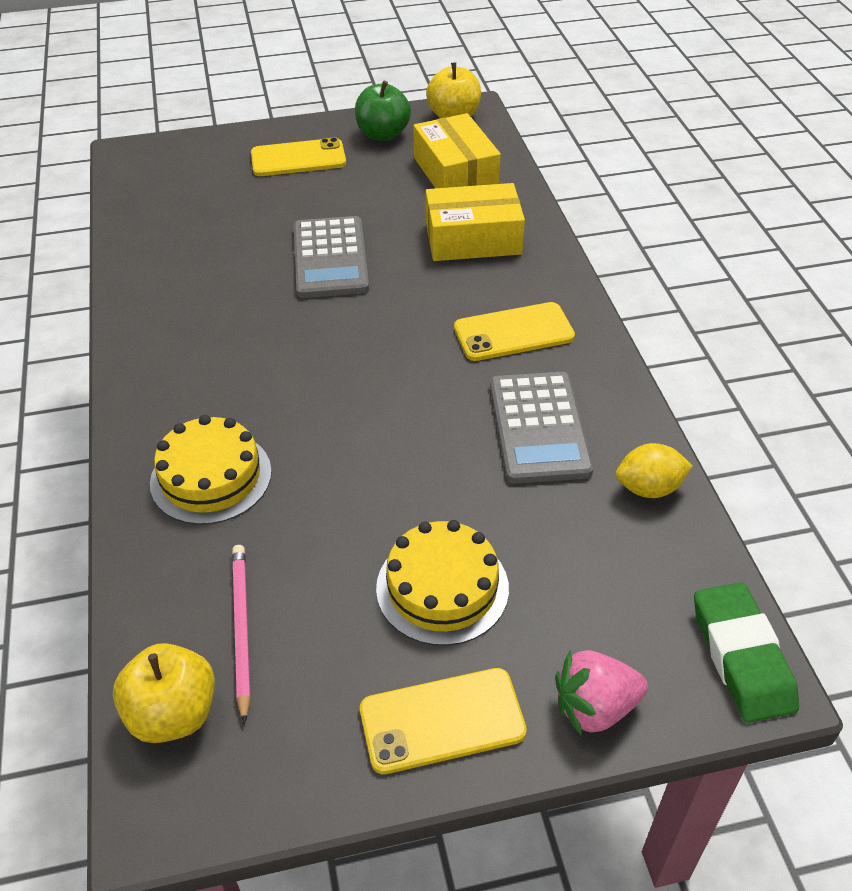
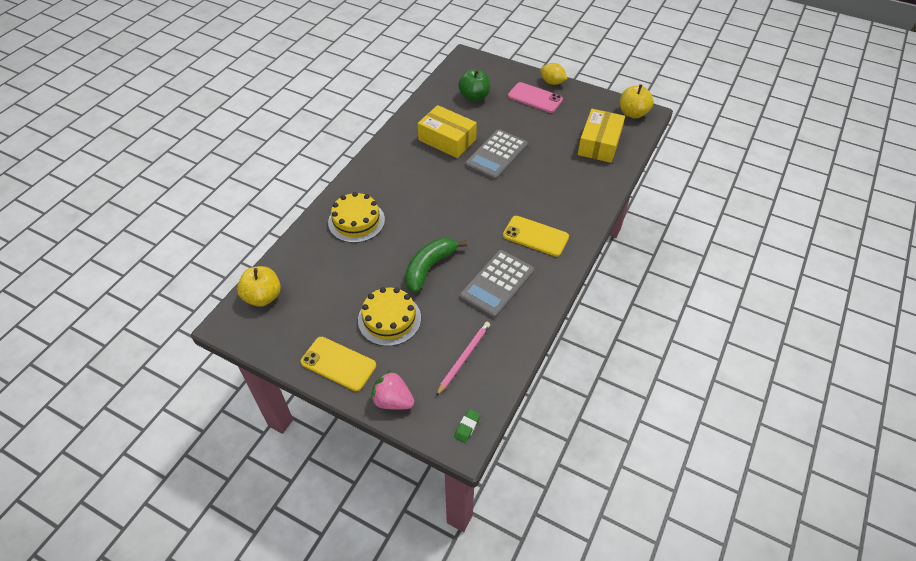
camera: 40 degrees right, 5 degrees up
pink pencil [232,545,251,724] -> pink pencil moved to [436,322,490,396]
yellow phone [251,137,346,176] -> pink phone [508,82,563,113]
green apple [355,80,411,141] -> green apple moved to [458,69,490,101]
yellow box [426,183,525,261] -> yellow box moved to [418,105,477,158]
yellow lemon [616,443,693,498] -> yellow lemon moved to [540,63,567,85]
green eraser [694,582,799,723] -> green eraser [454,409,481,443], size x0.47
none -> green banana [405,238,467,293]

